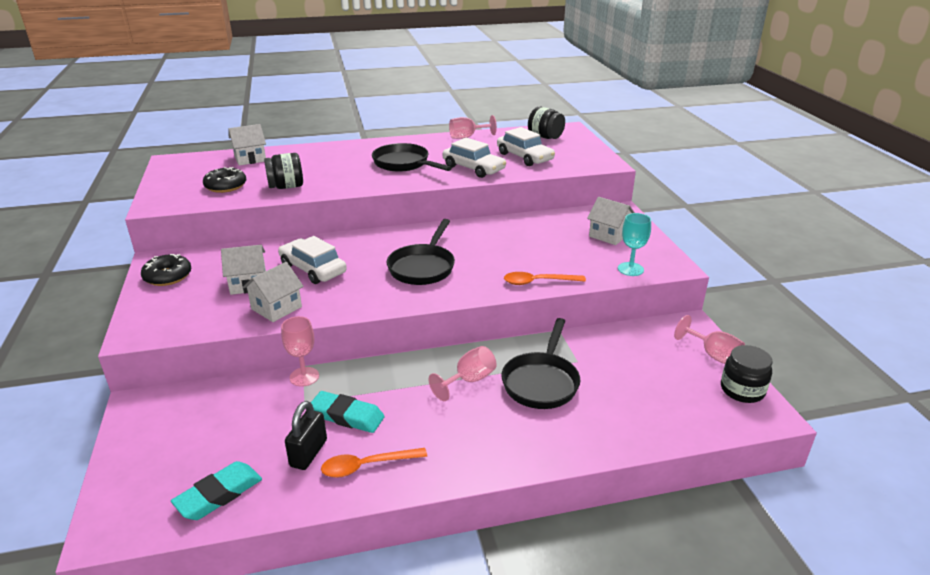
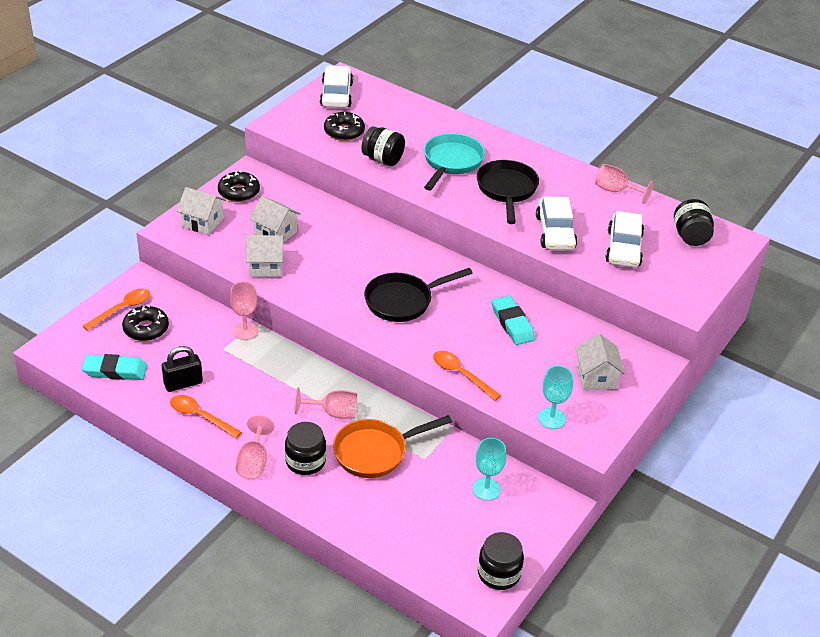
camera: 45 degrees right, 10 degrees up
white house [228,124,266,166] -> white house moved to [177,187,226,235]
white car [278,236,347,284] -> white car moved to [320,65,353,108]
turquoise eraser [311,391,385,433] -> turquoise eraser moved to [492,296,535,345]
black pan [502,318,581,409] -> orange pan [333,415,452,478]
pink goblet [674,315,745,364] -> pink goblet moved to [235,415,274,479]
none -> orange spoon [83,289,150,331]
none -> black donut [122,305,169,341]
none -> black jar [285,422,326,475]
none -> turquoise pan [424,133,485,191]
none -> turquoise goblet [473,438,506,501]

